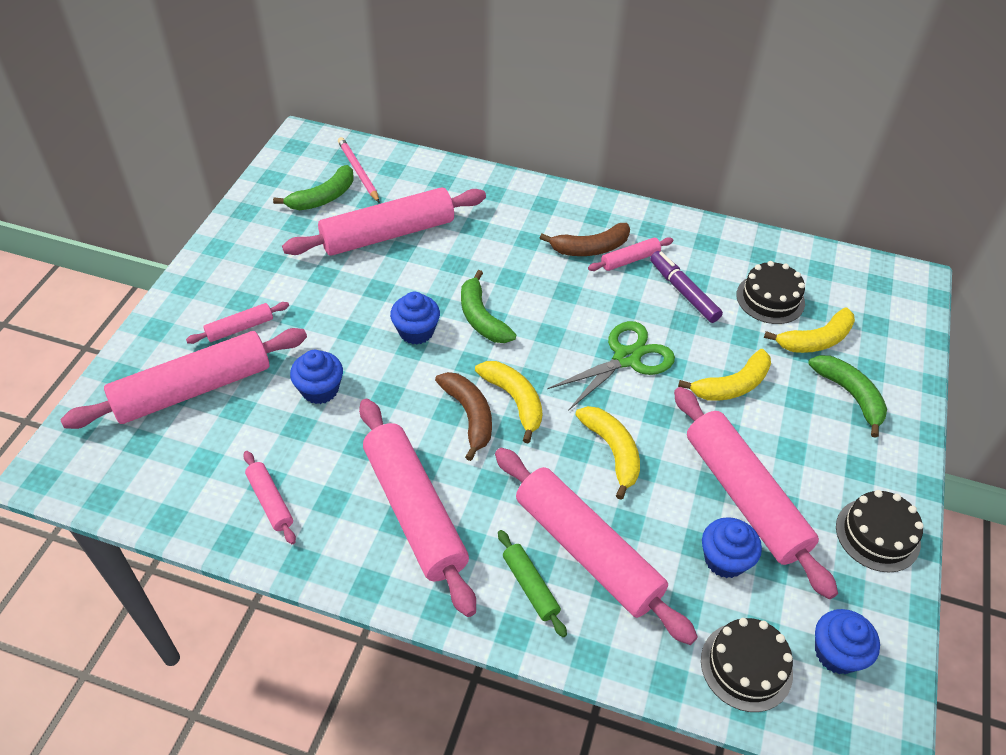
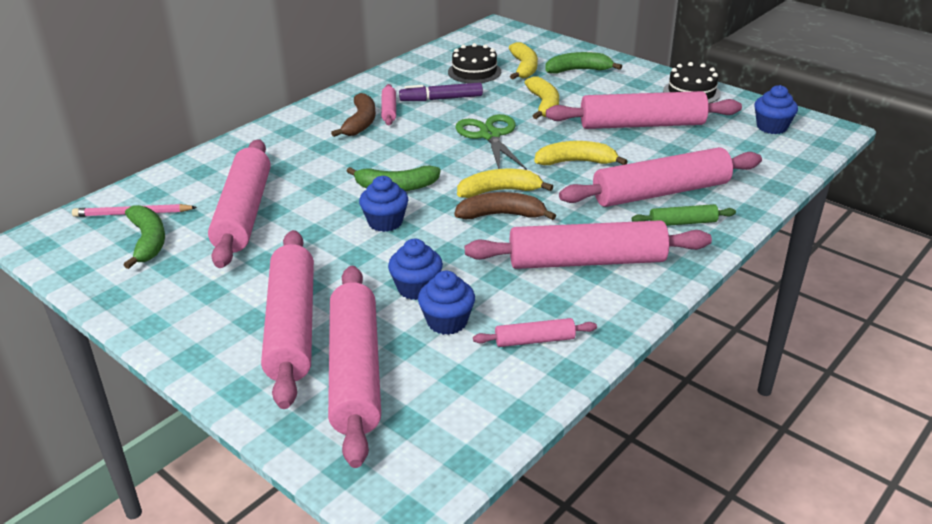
camera: 65 degrees left, 15 degrees down
pink rolling pin [186,302,289,344] -> pink rolling pin [261,230,314,409], size x2.19
black cake [701,618,793,712] -> none
blue cupcake [702,517,762,578] -> blue cupcake moved to [418,271,475,335]

